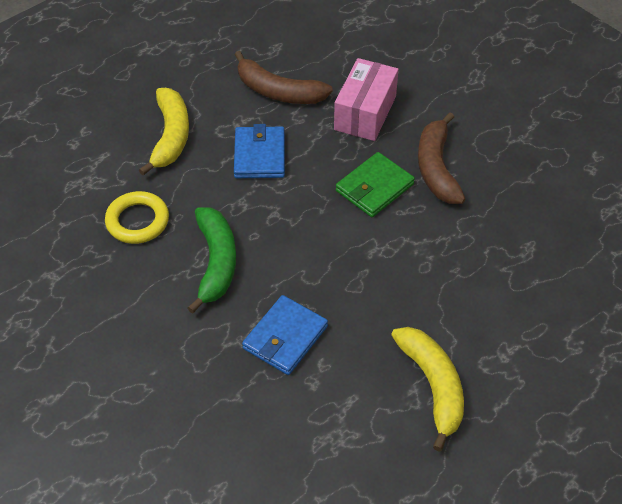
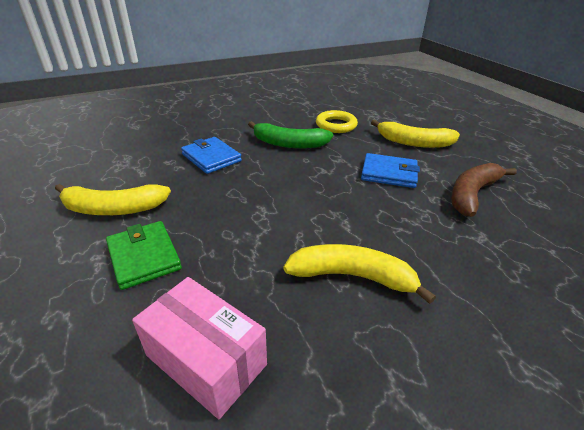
camera: 105 degrees right, 15 degrees down
pink box [334,58,399,141] -> pink box moved to [132,277,267,419]
green wallet [336,152,415,217] -> green wallet moved to [106,221,182,290]
brown banana [418,112,466,204] -> yellow banana [284,244,436,304]

